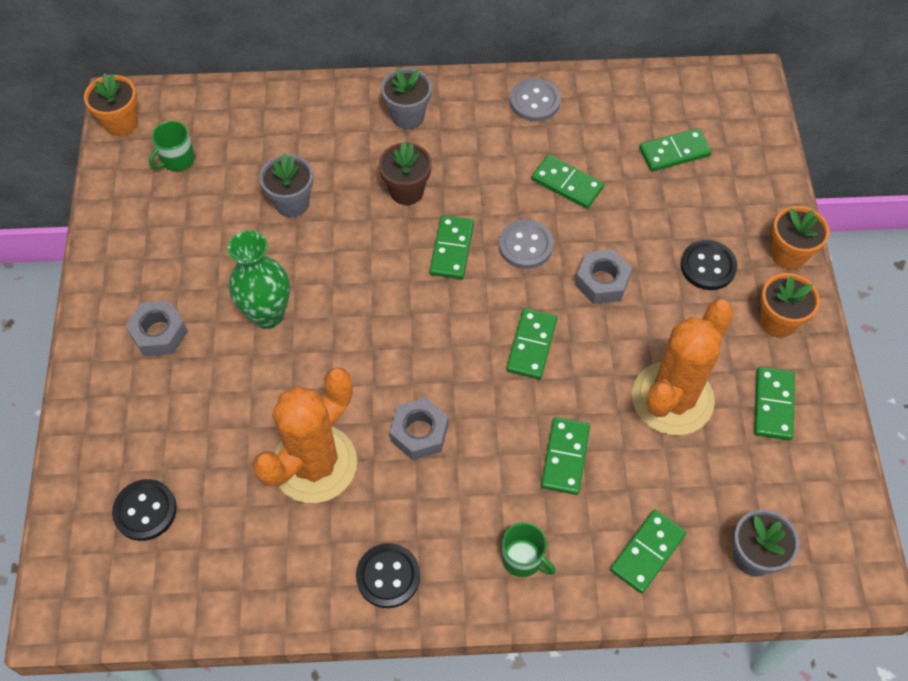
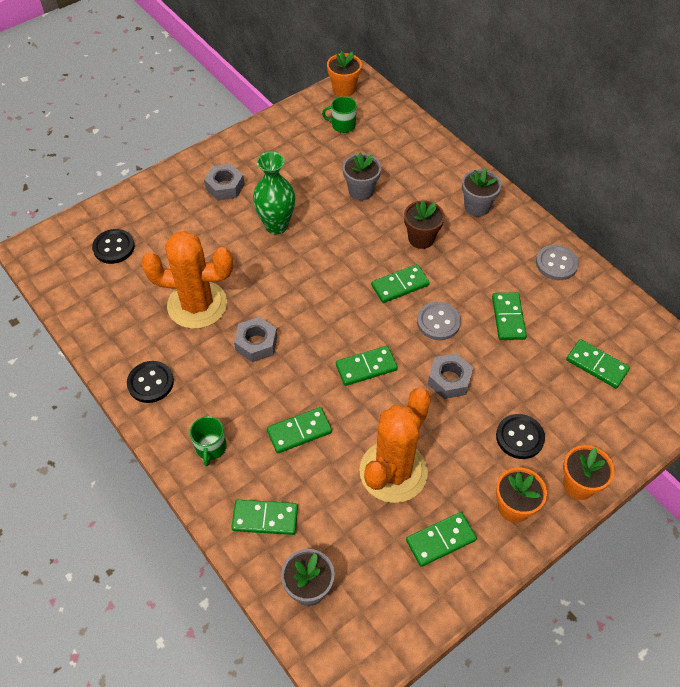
camera: 55 degrees right, 5 degrees down
orange cactus [632,300,734,435] -> orange cactus turned 60 degrees counterclockwise [359,388,431,503]

